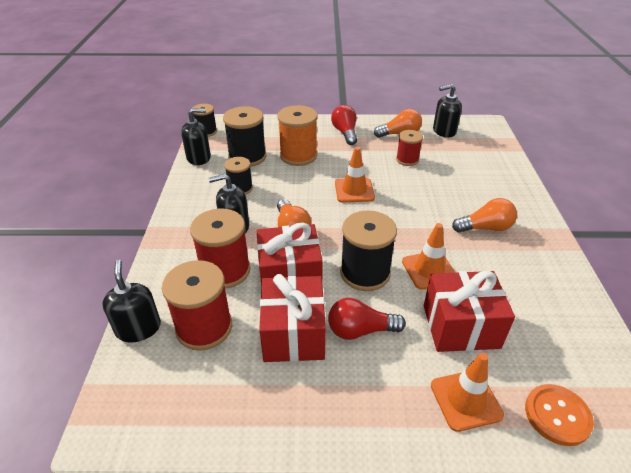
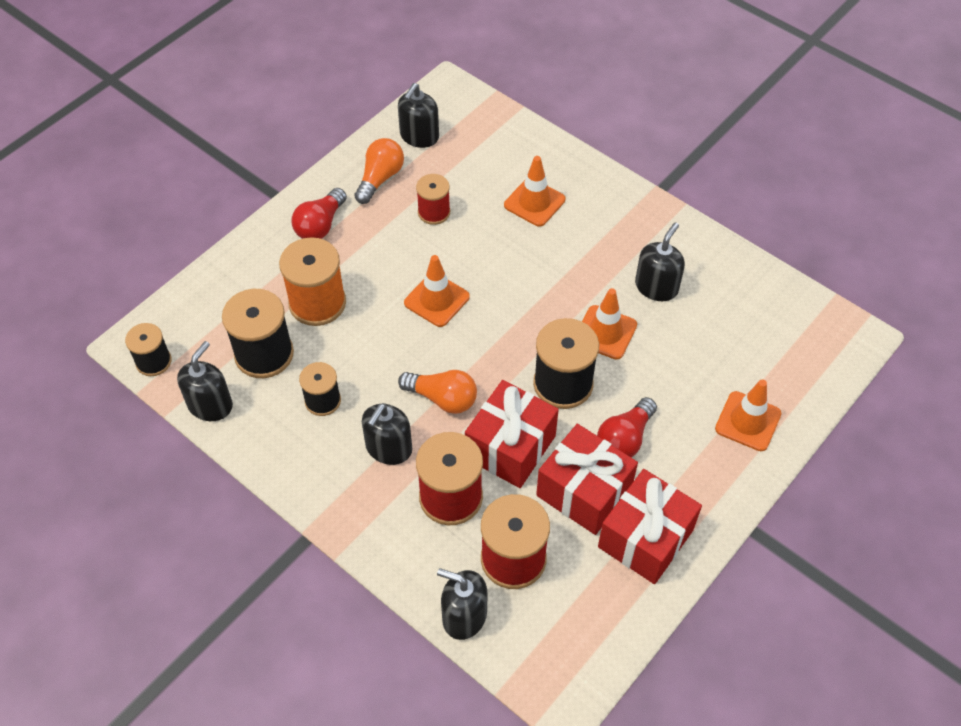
camera: 50 degrees left, 15 degrees up
red light bulb [331,105,357,145] -> red light bulb turned 90 degrees counterclockwise [292,188,347,239]
red gift [424,271,515,352] -> red gift moved to [598,469,702,584]
orange light bulb [452,198,517,233] -> none
orange button [525,384,594,446] -> none
none -> orange traffic cone [504,156,565,227]
none -> black soap dispenser [635,222,685,301]

